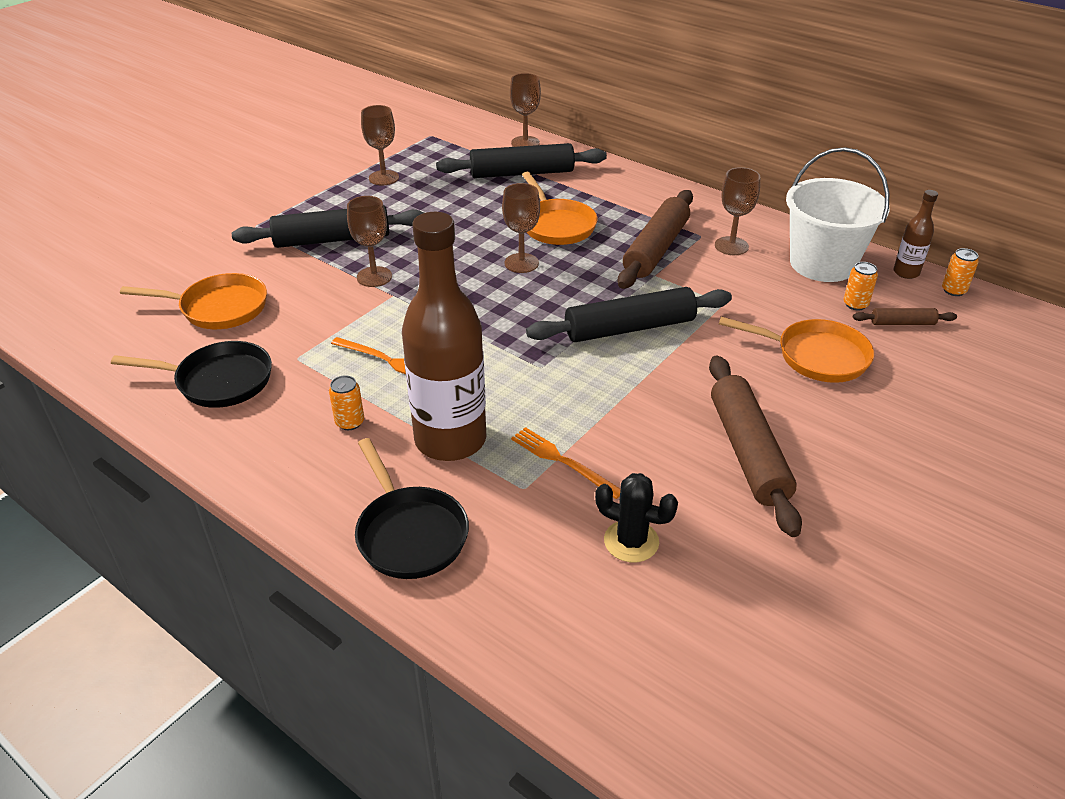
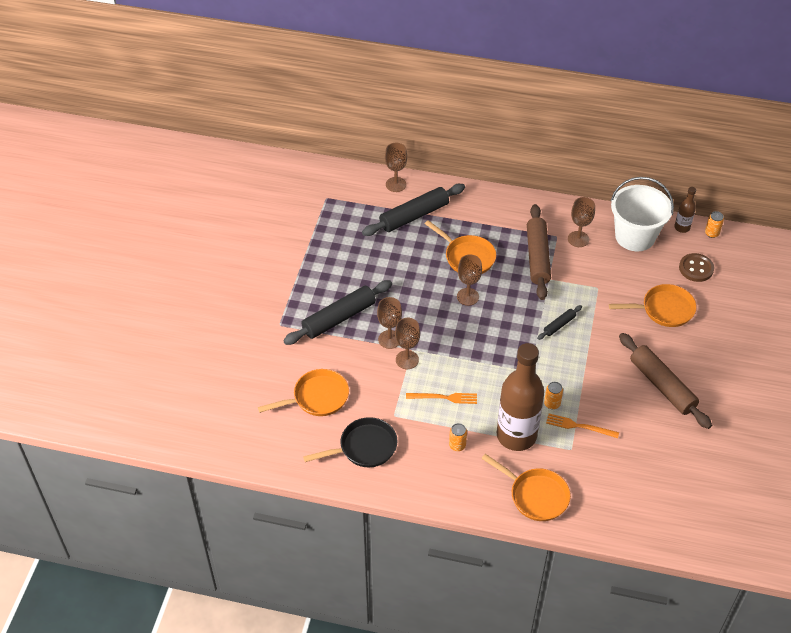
camera: 25 degrees left, 10 degrees up
black pan [355,438,469,579] -> orange pan [481,454,571,521]
brown goblet [361,105,399,185] -> brown goblet moved to [395,318,420,369]
black rolling pin [526,287,732,342] -> black rolling pin [537,305,582,340], size x0.48
black cactus [595,473,678,562] -> none
orange can [844,262,878,311] -> orange can moved to [544,382,563,409]
brown rolling pin [853,308,957,325] -> brown button [679,253,714,282]

